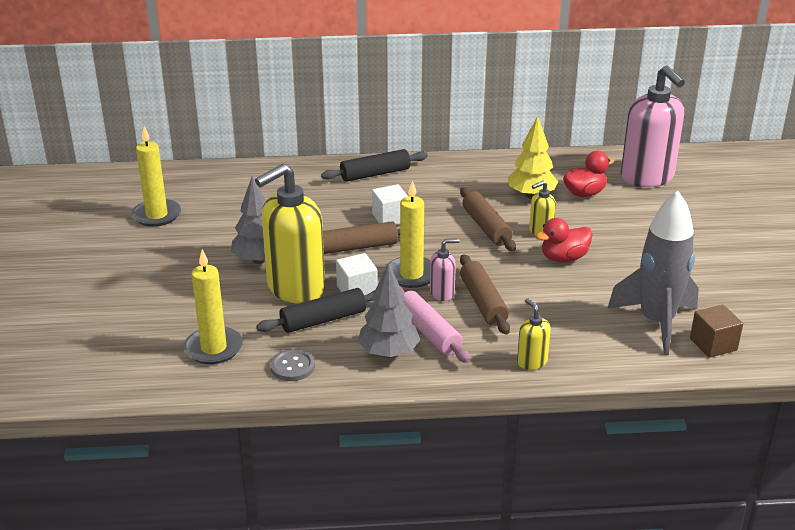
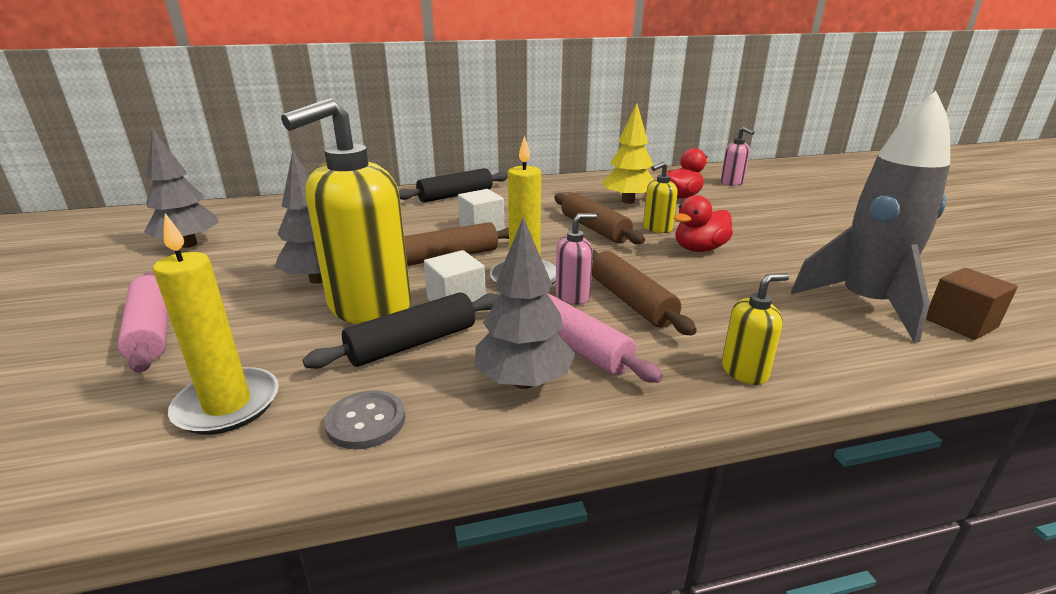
camera: 10 degrees left, 5 degrees down
yellow candle [132,126,181,227] -> grey tree [144,128,219,248]
yellow soap dispenser [517,298,551,370] -> yellow soap dispenser turned 105 degrees clockwise [722,273,789,385]
pink soap dispenser [621,66,685,187] -> pink soap dispenser [721,127,755,186], size x0.45
none -> pink rolling pin [117,272,168,373]

